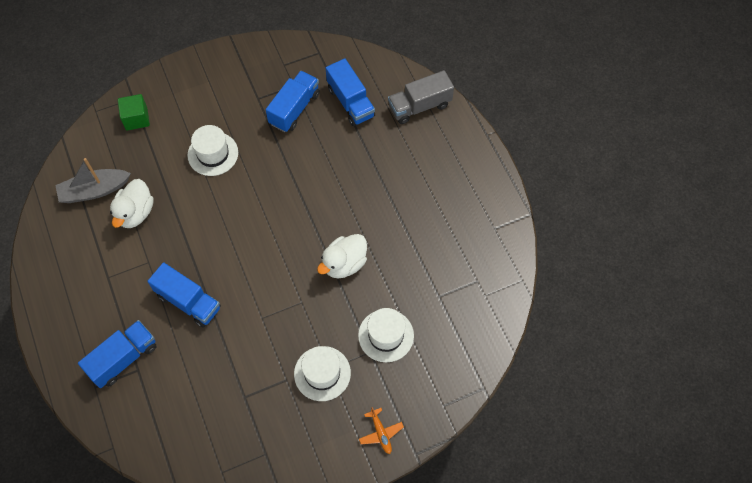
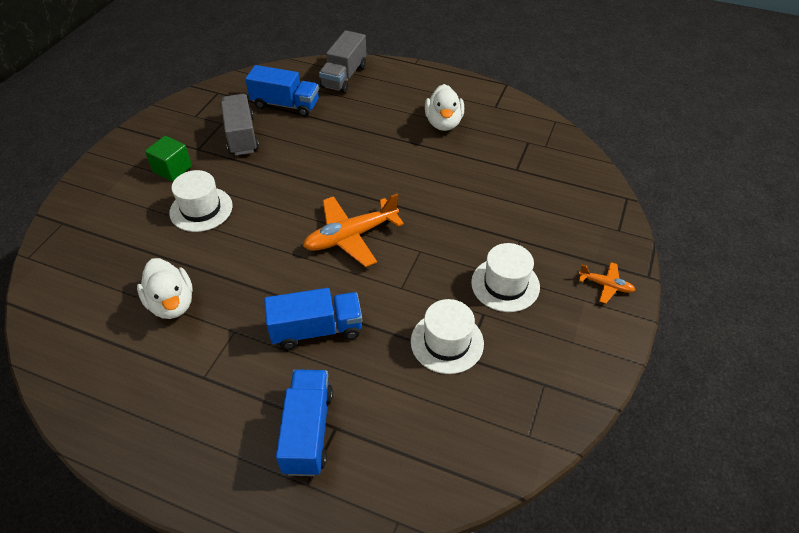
camera: 45 degrees left, 15 degrees down
grey boat [55,158,131,203] -> none
green cube [118,94,150,131] -> green cube moved to [145,136,192,182]
blue truck [266,71,320,132] -> grey truck [221,94,259,155]
white duck [317,234,367,278] -> white duck moved to [425,84,464,131]
white hat [358,308,414,362] -> white hat moved to [411,299,484,374]
none -> orange plane [303,194,404,267]

